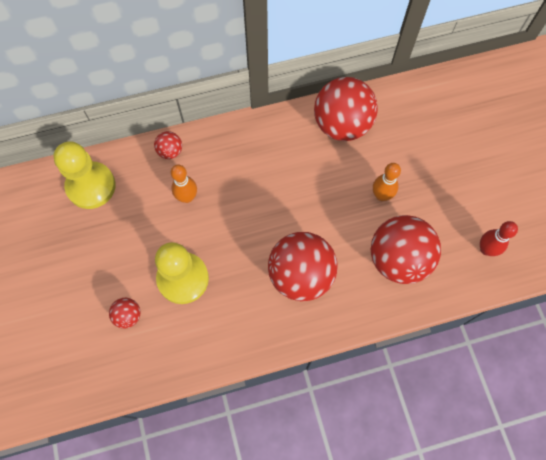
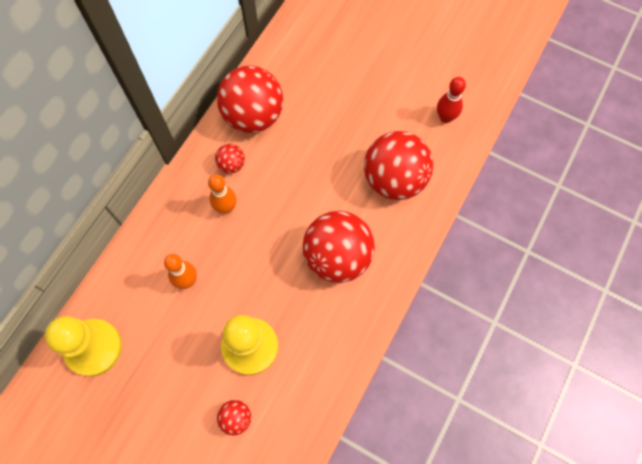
camera: 45 degrees left, 0 degrees up
red ball [154,131,182,159] -> red ball moved to [215,144,245,173]
orange bowling pin [373,163,401,201] -> orange bowling pin moved to [208,174,236,214]

